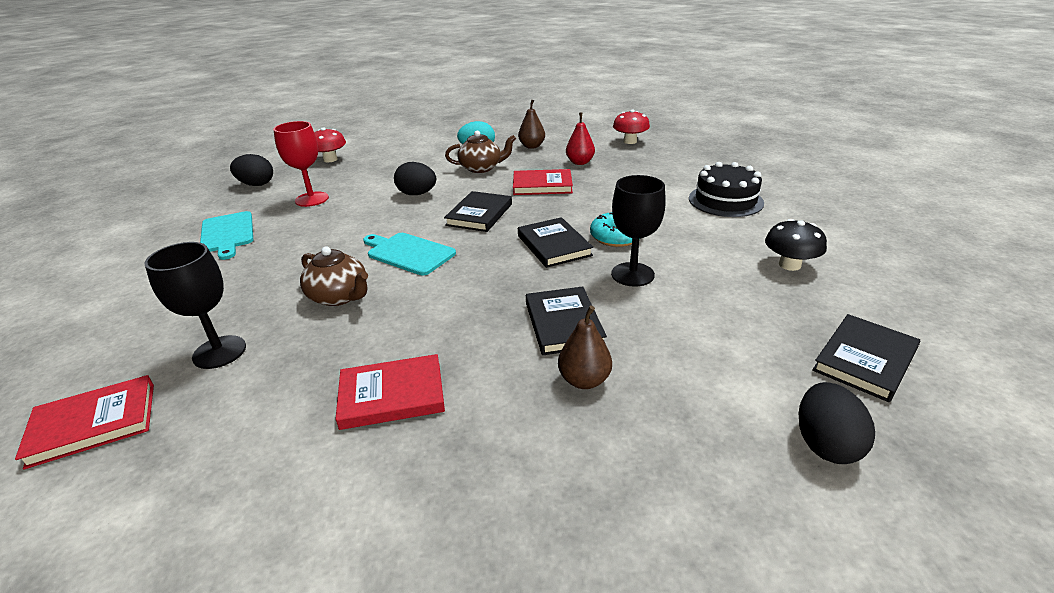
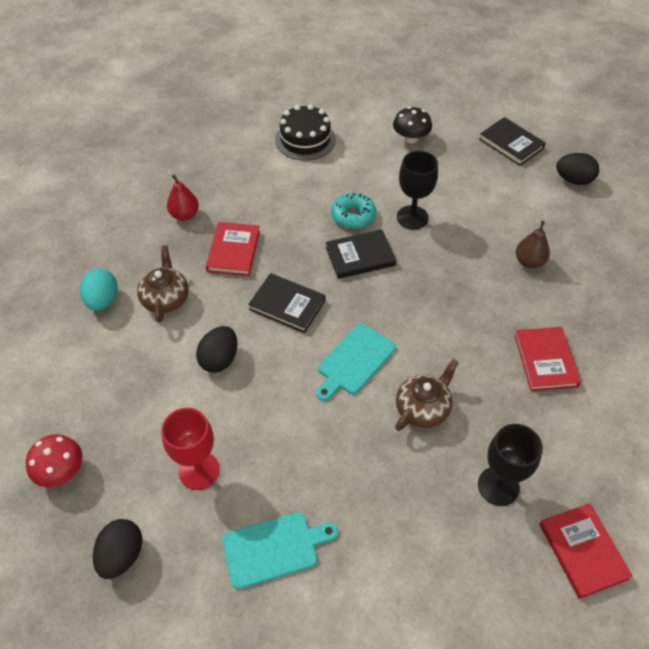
camera: 85 degrees left, 20 degrees up
brown pear [518,99,545,149] -> none
black book [526,286,607,355] -> none
red mushroom [613,109,650,144] -> none

